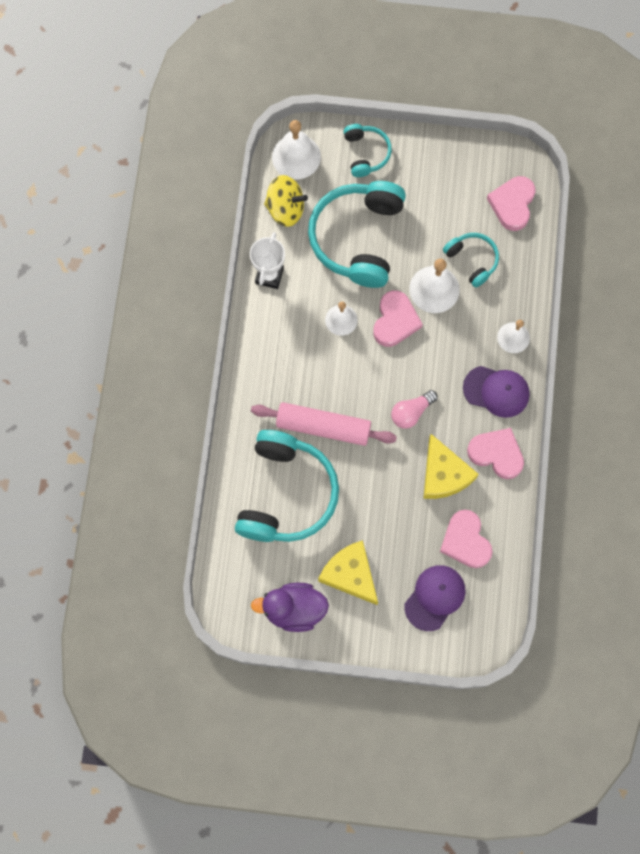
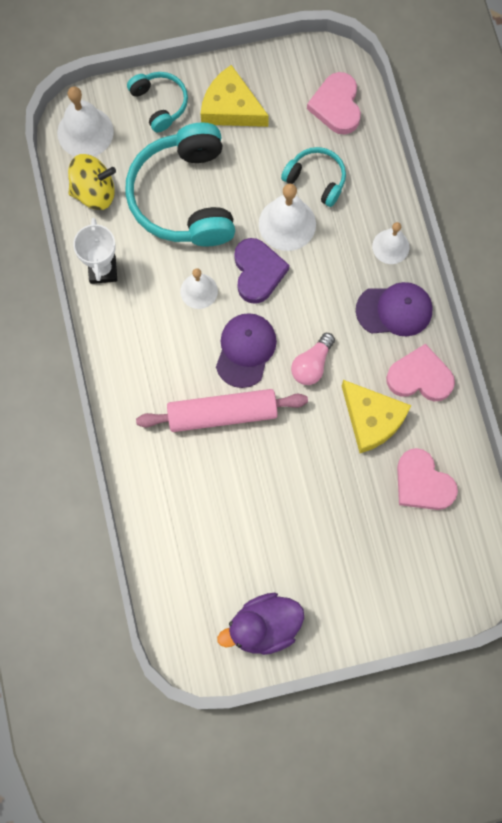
camera: 20 degrees left, 0 degrees up
turquoise headphones [235,430,339,542] -> none
yellow cheese [318,540,378,605] -> yellow cheese moved to [201,65,269,127]
pink heart [373,290,423,347] -> purple heart [234,238,290,304]
purple cap [404,565,466,631] -> purple cap moved to [216,313,277,388]

